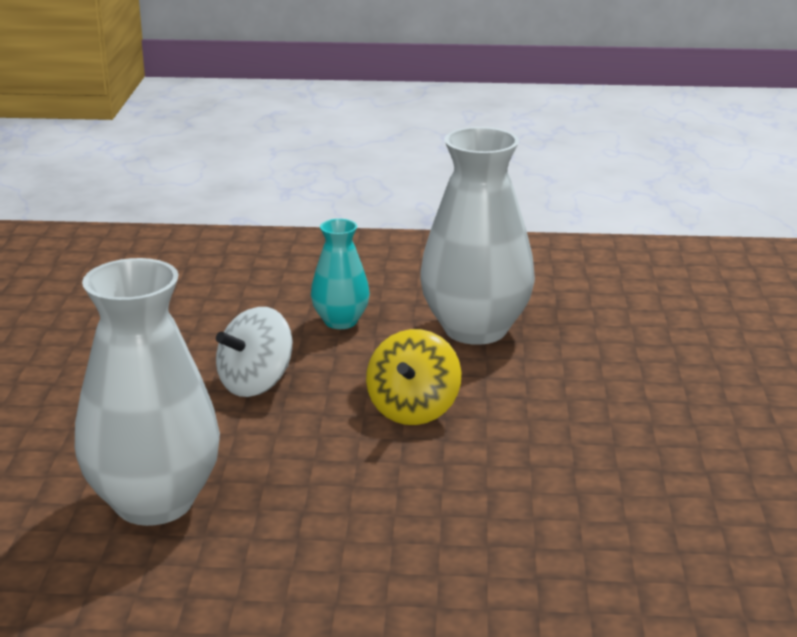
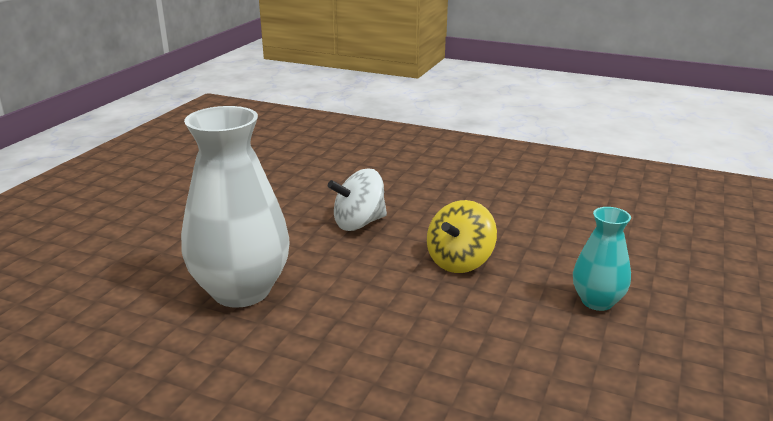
camera: 20 degrees right, 0 degrees up
turquoise vase [311,219,370,329] -> turquoise vase moved to [573,207,631,311]
white vase [420,127,535,345] -> none

